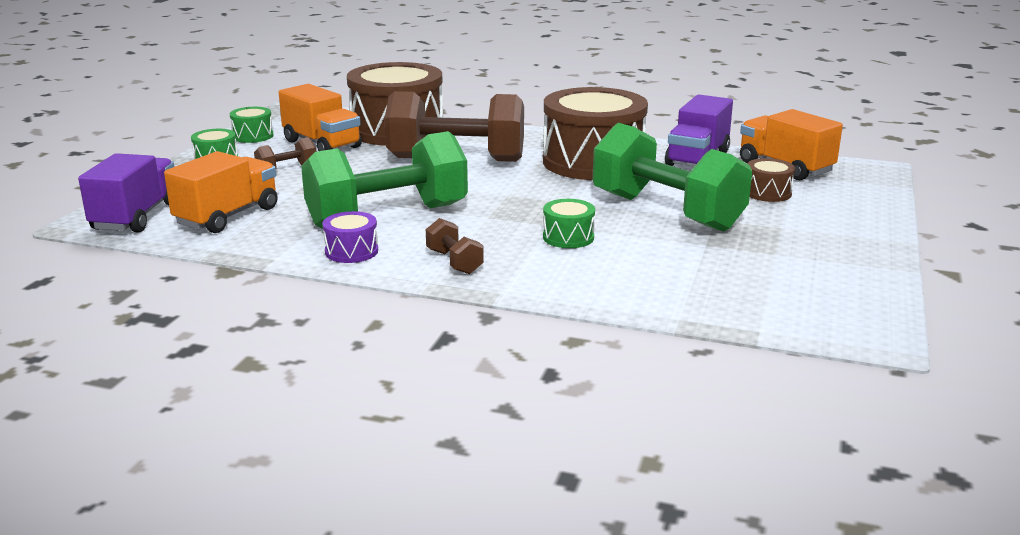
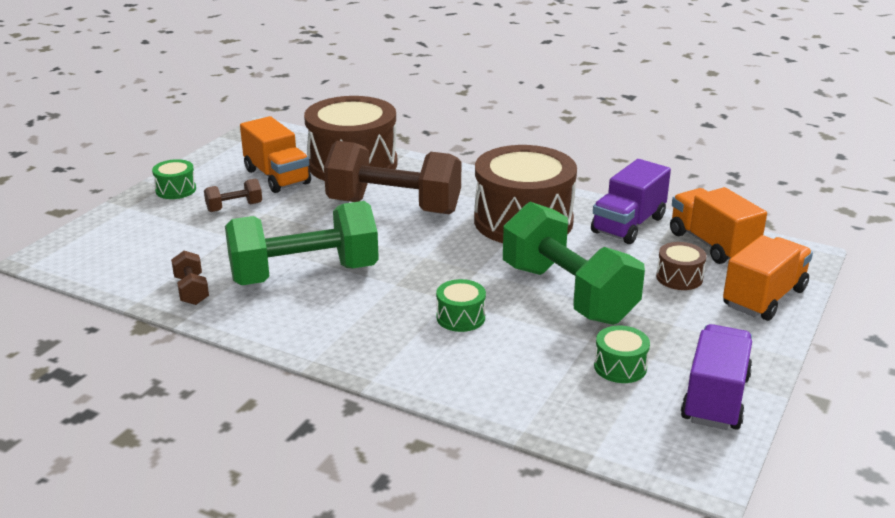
camera: 10 degrees right, 5 degrees up
purple truck [78,153,175,233] -> purple truck moved to [681,324,753,430]
orange truck [164,151,278,233] -> orange truck moved to [723,235,813,321]
green drum [230,107,273,143] -> green drum moved to [594,326,650,383]
purple drum [322,211,378,263] -> none
brown dumbbell [426,218,484,274] -> brown dumbbell moved to [171,251,209,305]

